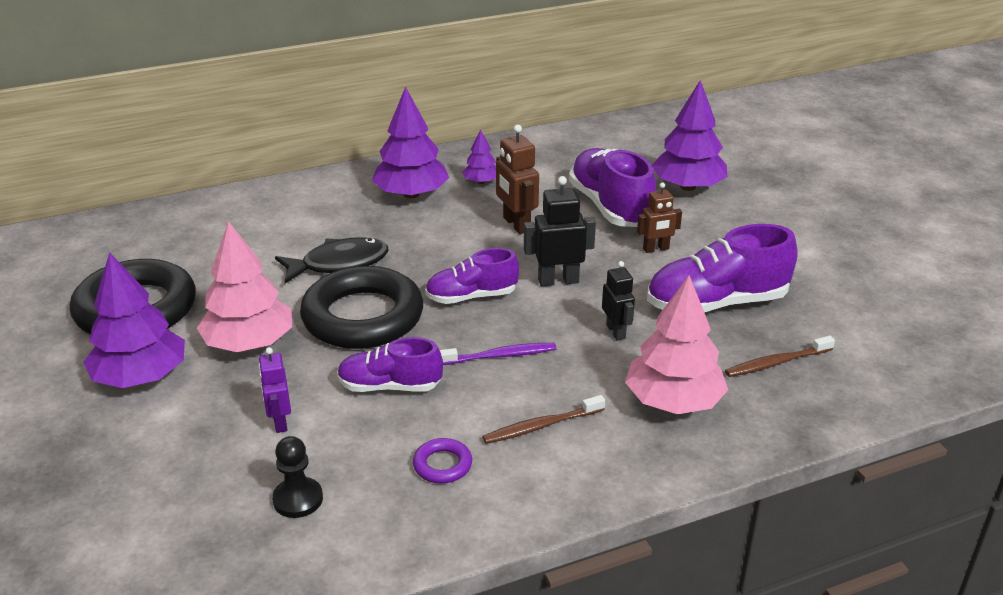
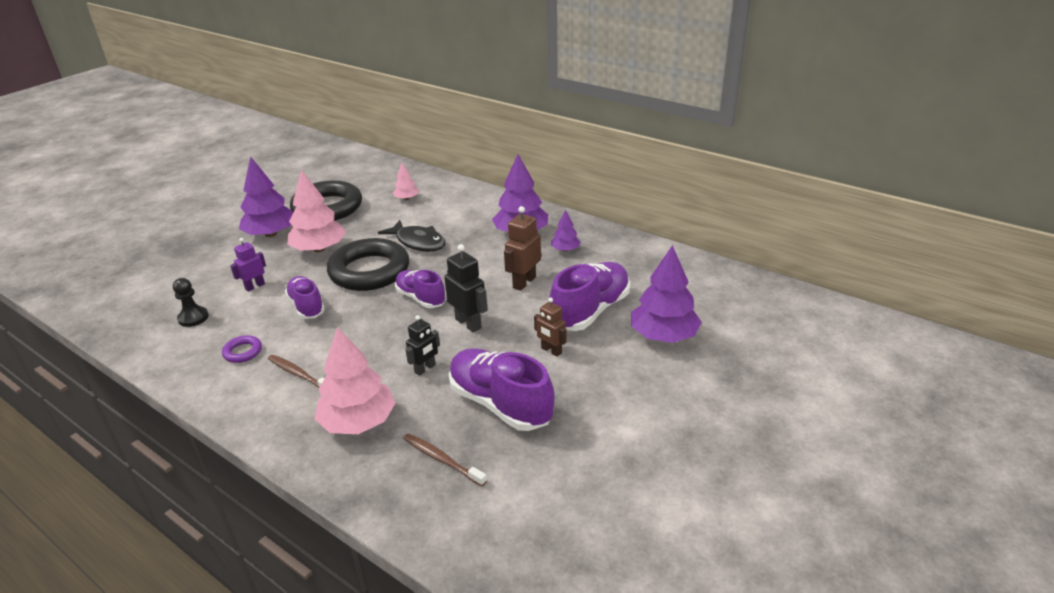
camera: 60 degrees right, 0 degrees up
purple toothbrush [440,343,556,365] -> none
none -> pink tree [393,163,419,200]

